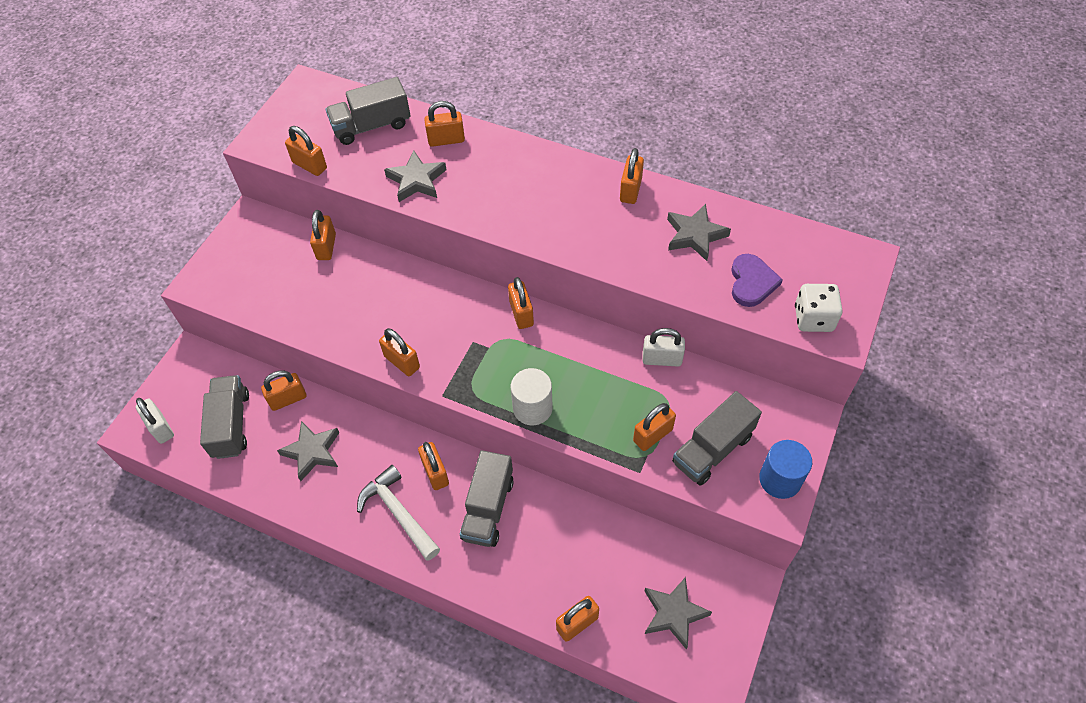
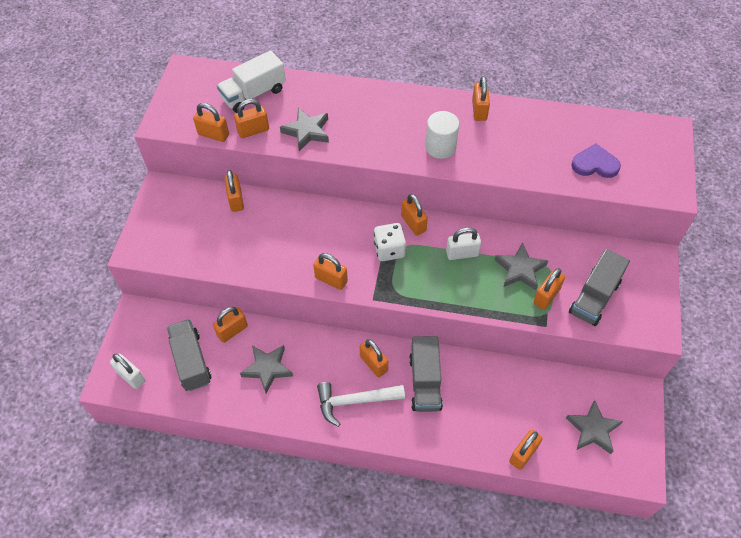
camera: 15 degrees left, 0 degrees up
grey truck [325,77,410,145] -> white truck [217,50,286,113]
white hammer [357,465,440,561] -> white hammer turned 45 degrees counterclockwise [317,382,405,427]
orange padlock [424,101,465,147] -> orange padlock moved to [234,99,269,138]
white cylinder [511,368,553,425] -> white cylinder moved to [425,111,459,159]
white padlock [642,328,685,366] -> white padlock moved to [446,227,481,260]
grey star [667,204,731,261] -> grey star moved to [495,242,548,290]
purple heart [731,254,783,307] -> purple heart turned 75 degrees counterclockwise [572,144,621,178]
blue cylinder [759,440,812,499] -> none
white dice [795,284,843,332] -> white dice moved to [374,223,406,261]

